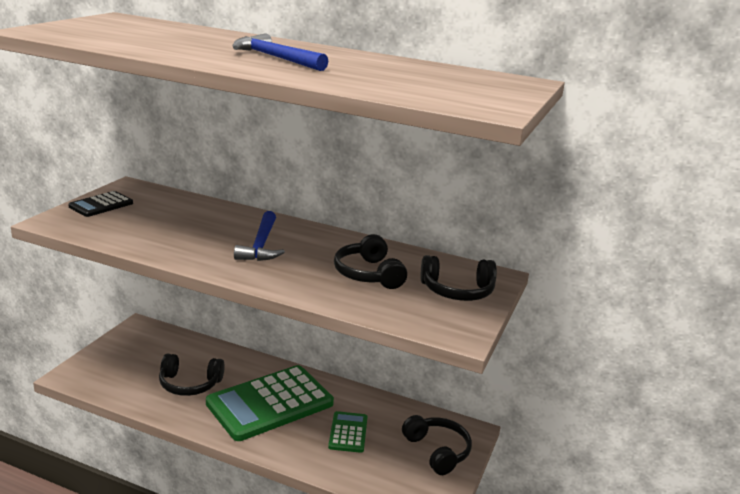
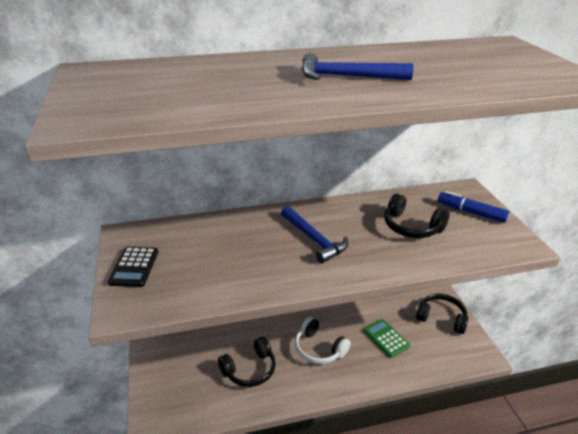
camera: 35 degrees left, 10 degrees up
green calculator [206,365,334,441] -> white headphones [295,317,351,364]
black headphones [421,255,497,301] -> blue marker [438,191,509,223]

